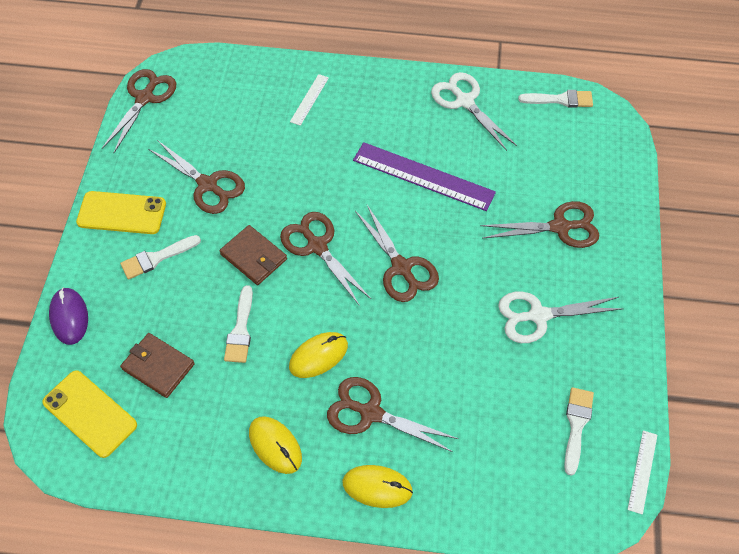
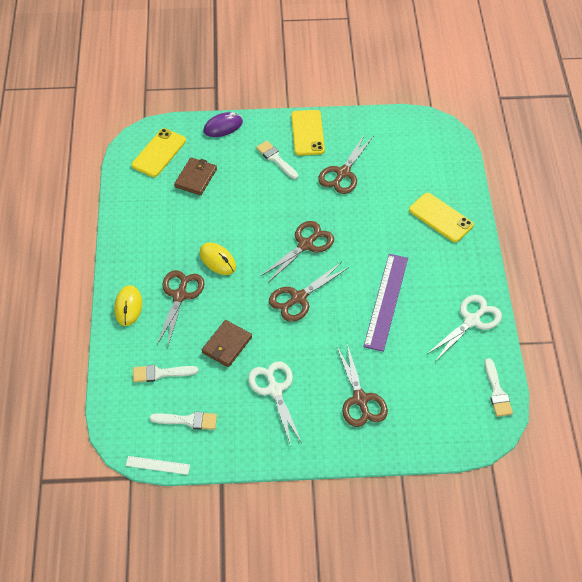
camera: 80 degrees right, 5 degrees down
brown scissors [102,69,176,153] -> none
brown wallet [220,225,287,285] -> brown wallet moved to [202,320,252,367]
white brush [224,285,253,363] -> white brush moved to [133,365,199,382]
yellow mouse [249,416,302,474] -> none
white ruler [290,74,329,126] -> yellow phone [409,193,474,242]

